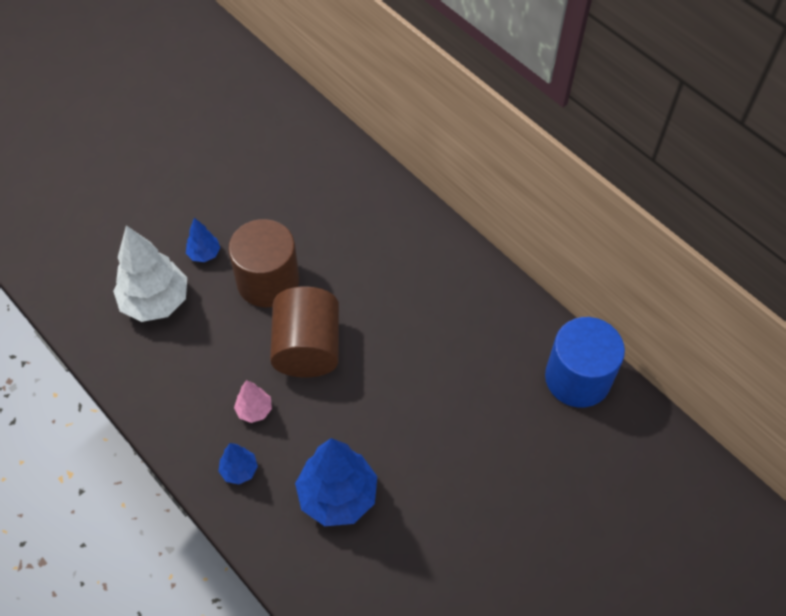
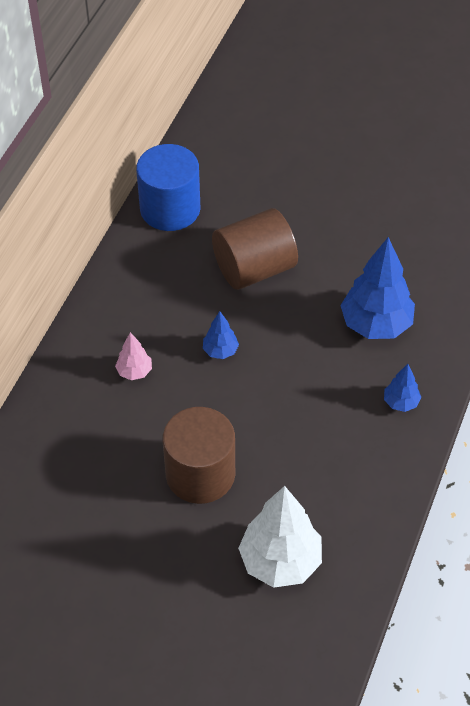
camera: 115 degrees left, 5 degrees down
blue tree [186,218,220,262] -> blue tree moved to [203,311,239,359]
pink tree [234,380,272,423] -> pink tree moved to [115,332,152,380]
brown cylinder [270,286,339,377] -> brown cylinder moved to [212,208,298,290]

